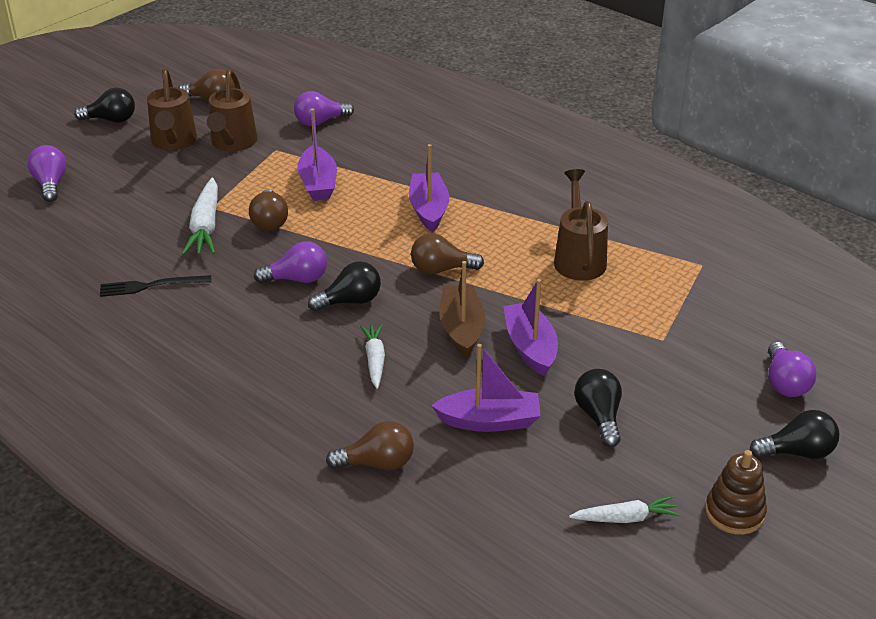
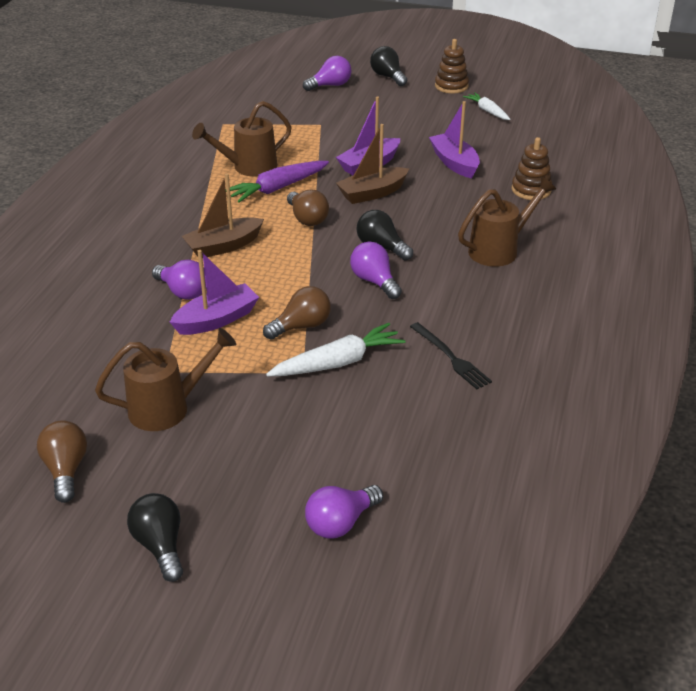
camera: 115 degrees left, 0 degrees up
brown watering can [147,68,197,150] -> brown watering can moved to [458,177,556,267]
purple light bulb [294,91,354,126] -> purple light bulb moved to [152,260,206,300]
brown light bulb [326,421,414,470] -> brown stacking toy [512,137,552,200]
white carrot [360,324,385,389] -> none
purple boat [409,144,449,232] -> brown boat [182,174,264,258]
black light bulb [574,369,622,447] -> none
none -> purple carrot [230,161,329,203]

